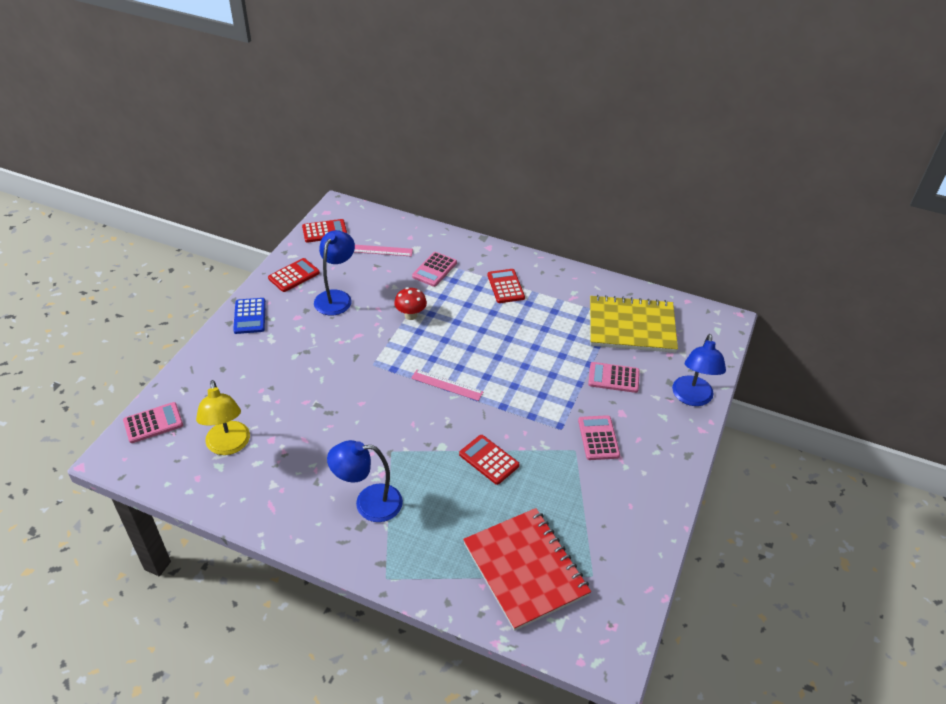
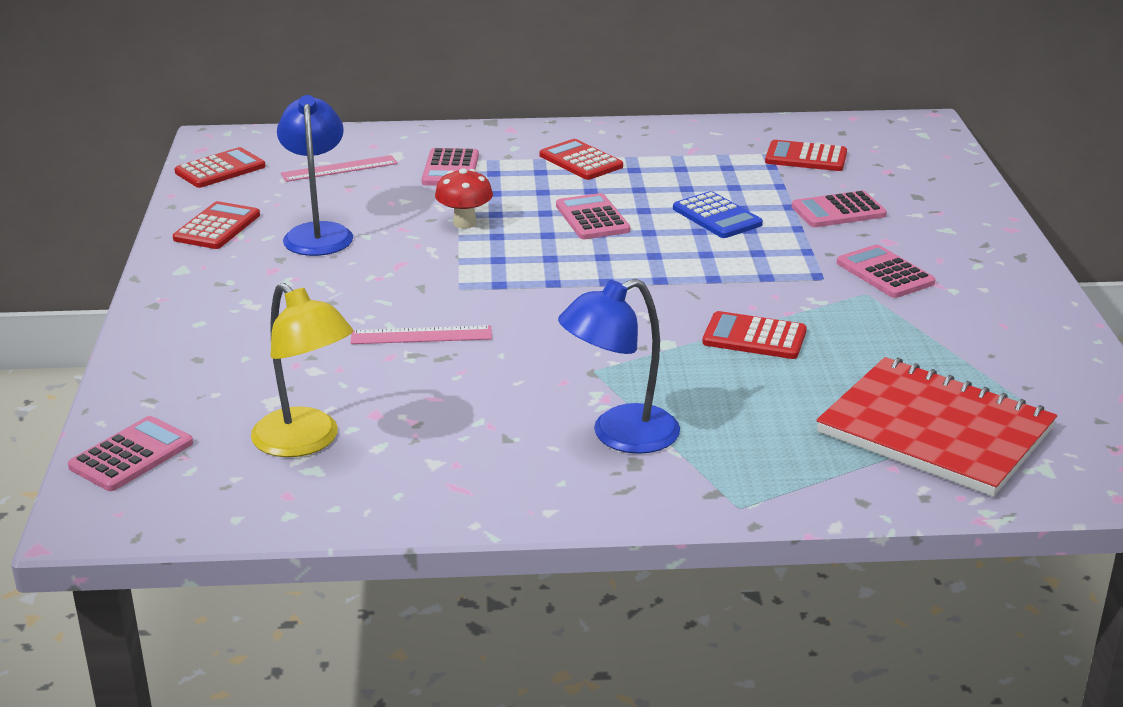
camera: 25 degrees left, 15 degrees down
blue calculator [233,298,266,334] -> blue calculator moved to [673,191,763,238]
pink ruler [411,370,484,401] -> pink ruler moved to [351,325,492,344]
yellow notebook [590,295,678,353] -> red calculator [765,140,847,171]
blue lamp [672,334,726,406] -> none
none -> pink calculator [556,193,630,239]

